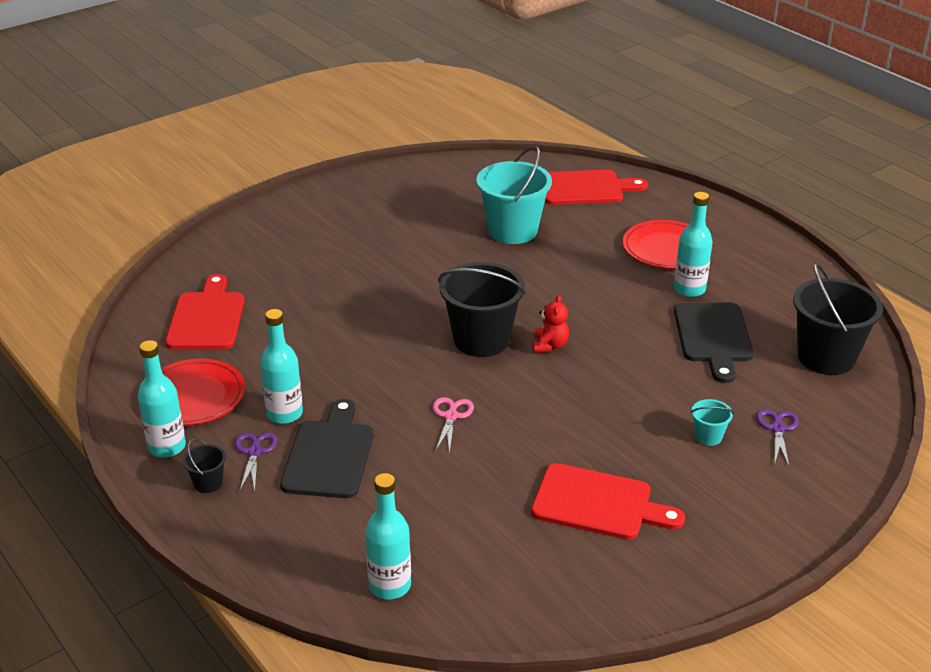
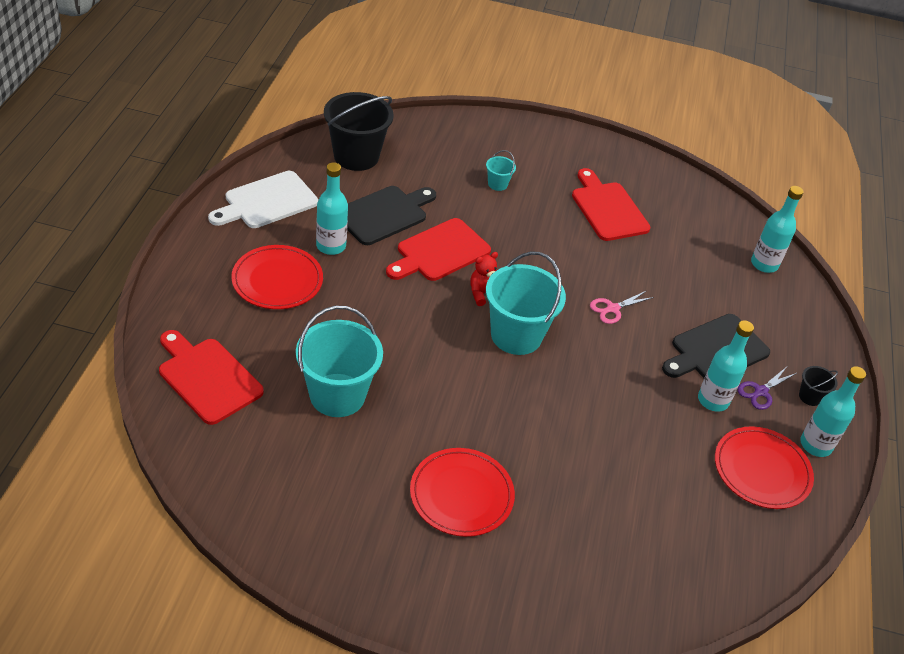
camera: 135 degrees left, 10 degrees up
red cutting board [165,274,245,349] -> red cutting board moved to [386,218,491,281]
black bucket [438,262,526,357] -> turquoise bucket [486,251,566,355]
purple scissors [756,409,799,466] -> none
none -> white cutting board [208,171,318,228]
none -> red plate [410,448,515,537]

